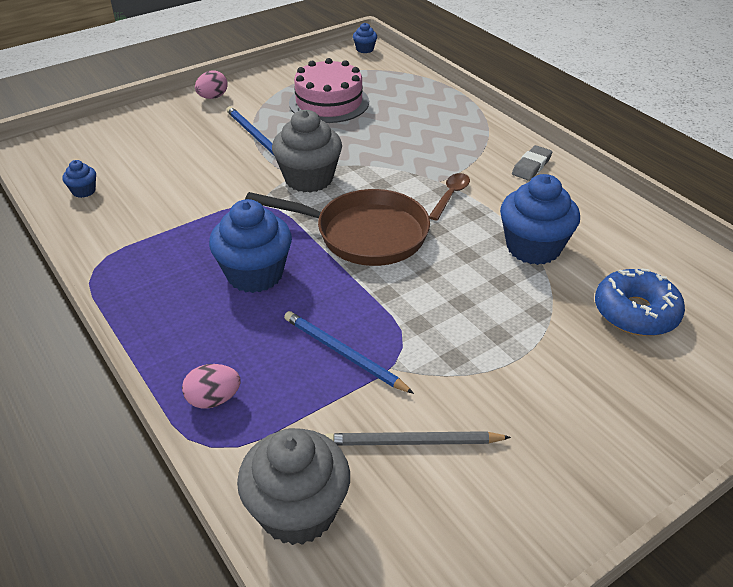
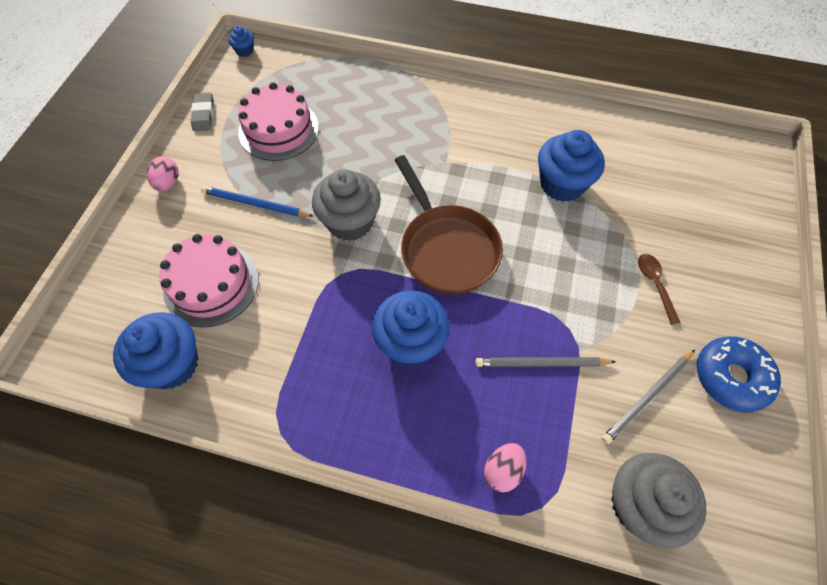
camera: 40 degrees left, 20 degrees up
blue cupcake [63,160,96,198] -> blue cupcake [113,312,198,389], size x2.16
brown pan [245,189,430,266] -> brown pan turned 90 degrees clockwise [395,155,503,294]
blue pencil [284,311,414,394] -> grey pencil [476,357,616,367]
brown spoon [429,173,470,220] -> brown spoon moved to [638,254,681,325]
grey eraser [512,145,552,181] -> grey eraser moved to [191,93,214,131]
blue donut [595,268,685,336] -> blue donut moved to [697,337,781,412]
none -> pink cake [159,234,259,327]

